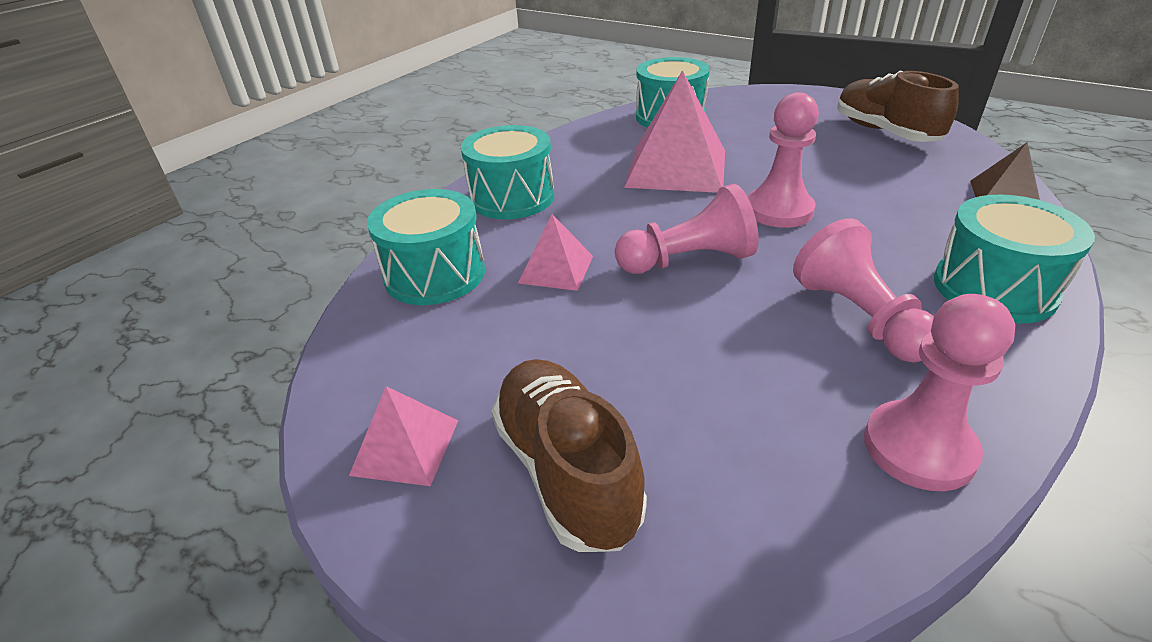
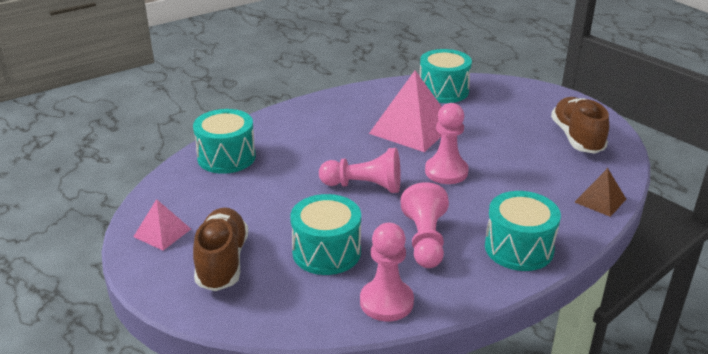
camera: 20 degrees right, 5 degrees down
turquoise drum [461,125,554,219] -> turquoise drum moved to [290,194,361,275]
pink pyramid [518,214,593,291] -> none

